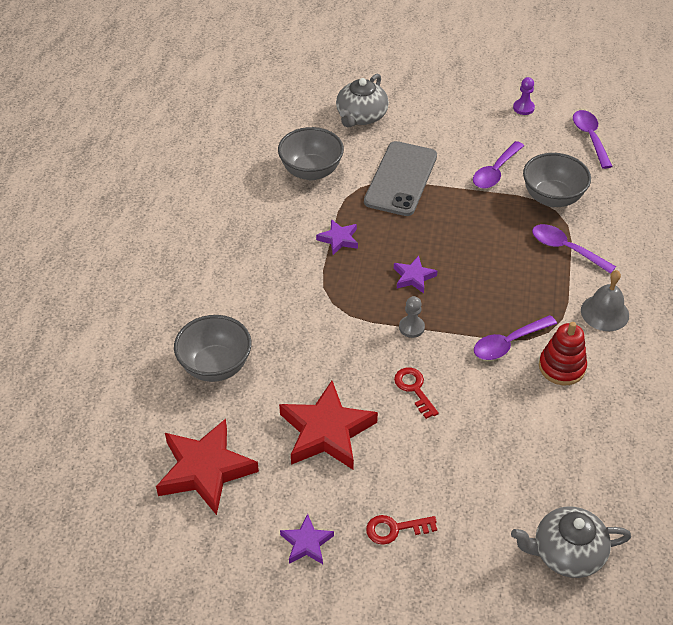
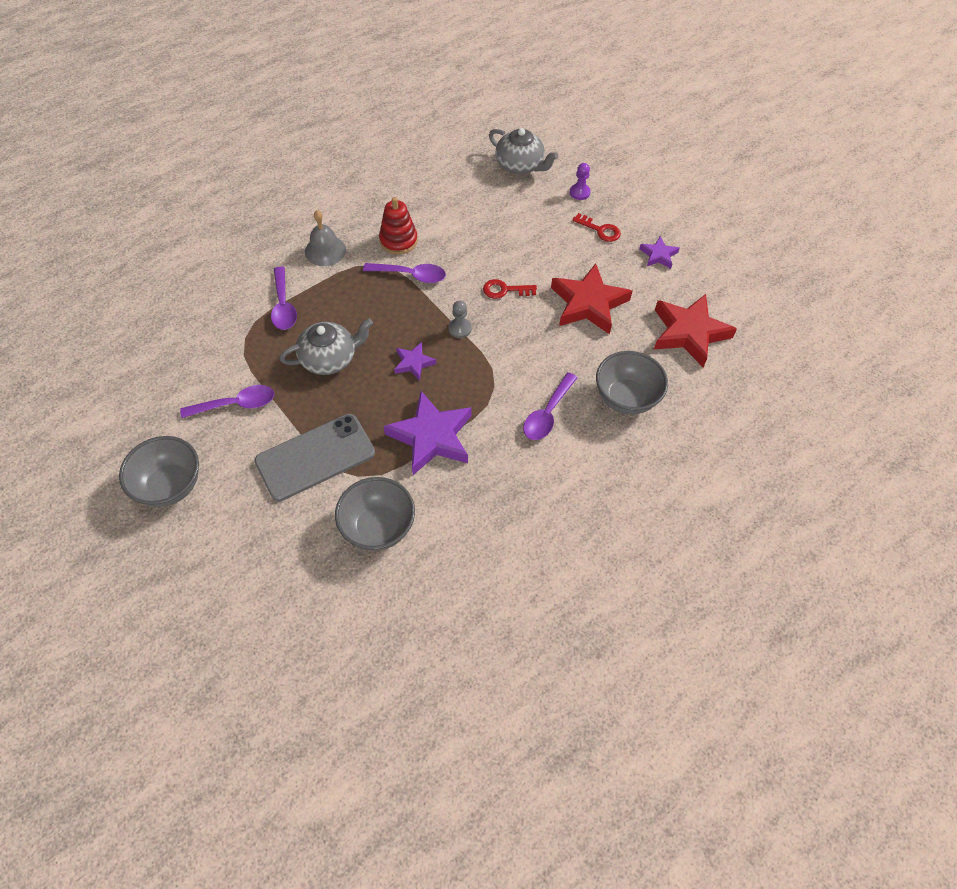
camera: 140 degrees left, 10 degrees up
purple star [316,219,358,255] -> purple star [384,391,472,475], size x1.98
grey teapot [336,74,389,128] -> grey teapot moved to [280,318,373,375]
red key [394,368,439,419] -> red key turned 75 degrees clockwise [483,279,537,299]
purple pawn [513,77,535,115] -> purple pawn moved to [570,163,591,200]
grey bowl [523,153,591,207] -> grey bowl moved to [119,436,199,507]
purple spoon [573,110,613,169] -> purple spoon moved to [523,372,578,440]

